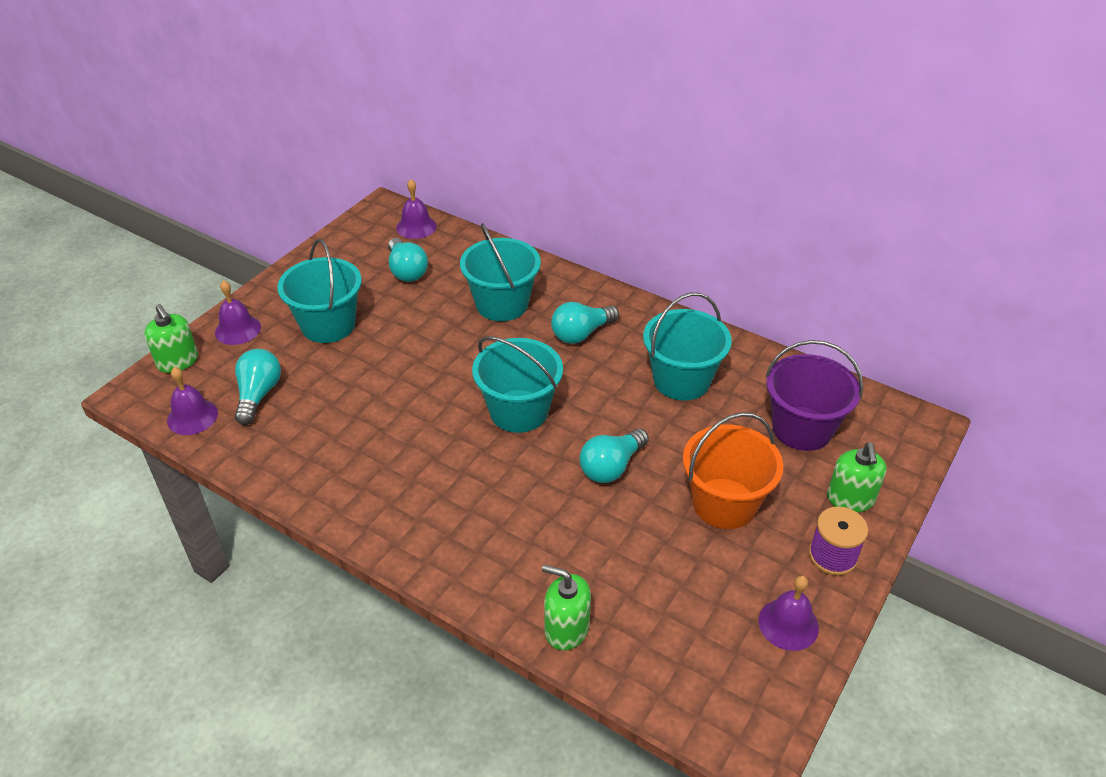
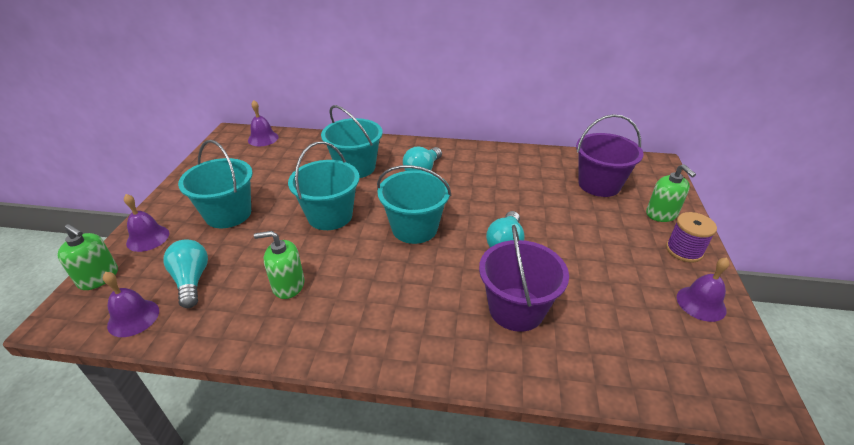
camera: 25 degrees left, 5 degrees down
turquoise light bulb [388,238,428,282] -> none
green soap dispenser [542,565,591,650] -> green soap dispenser moved to [254,231,305,299]
turquoise bucket [643,292,732,401] -> turquoise bucket moved to [288,141,360,230]
orange bucket [683,412,783,529] -> none
none -> purple bucket [479,225,569,332]

